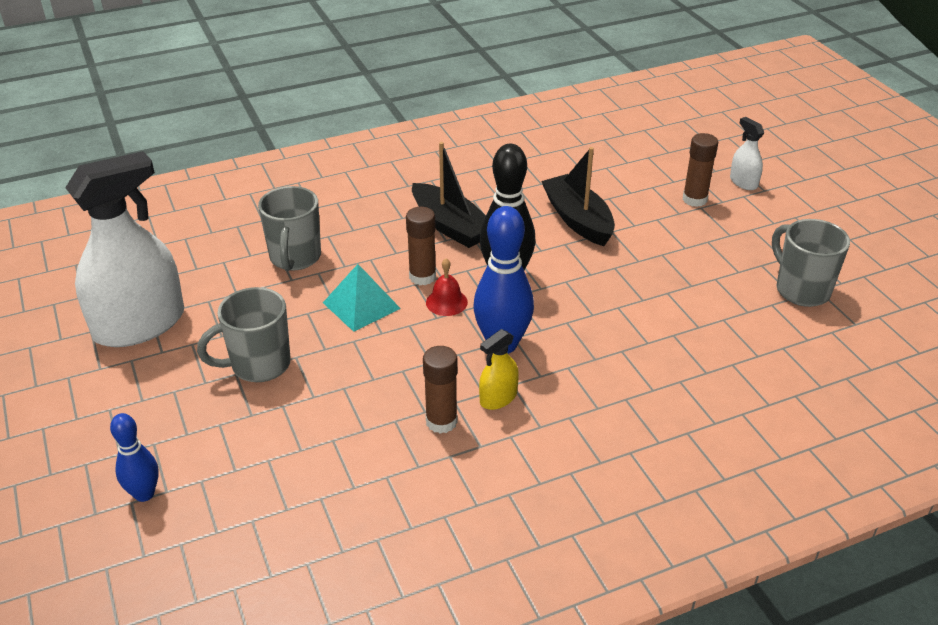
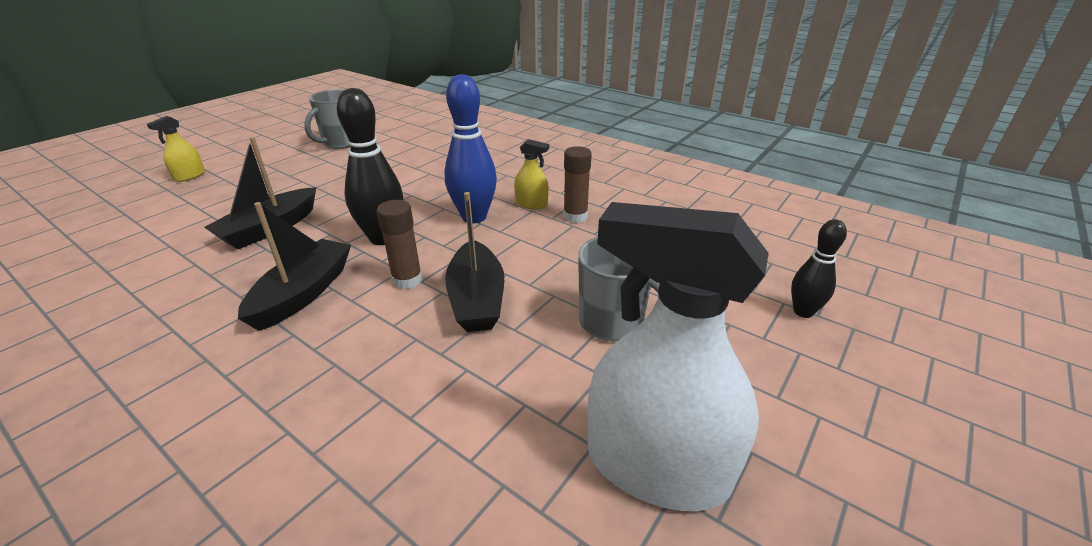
camera: 120 degrees left, 5 degrees down
blue bowling pin [110,413,159,502] -> black bowling pin [791,219,847,318]
grey mug [258,186,321,271] -> none
turquoise pyramid [323,264,401,332] -> black boat [445,192,504,332]
red bell [426,258,468,316] -> none
brown glue stick [683,133,718,207] -> none
white spray bottle [730,117,764,190] -> yellow spray bottle [147,116,205,182]

